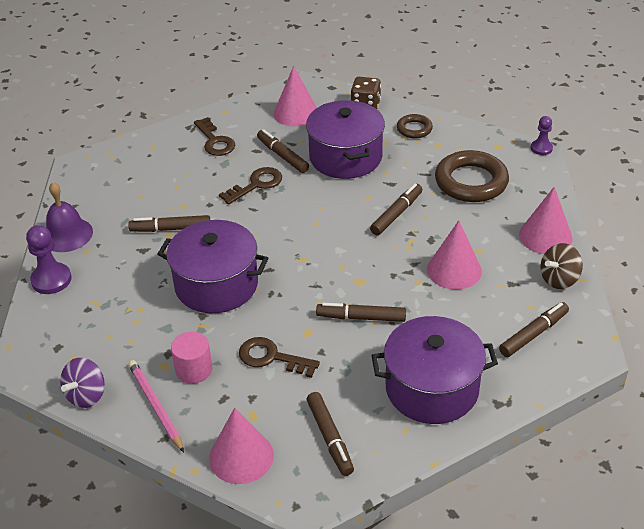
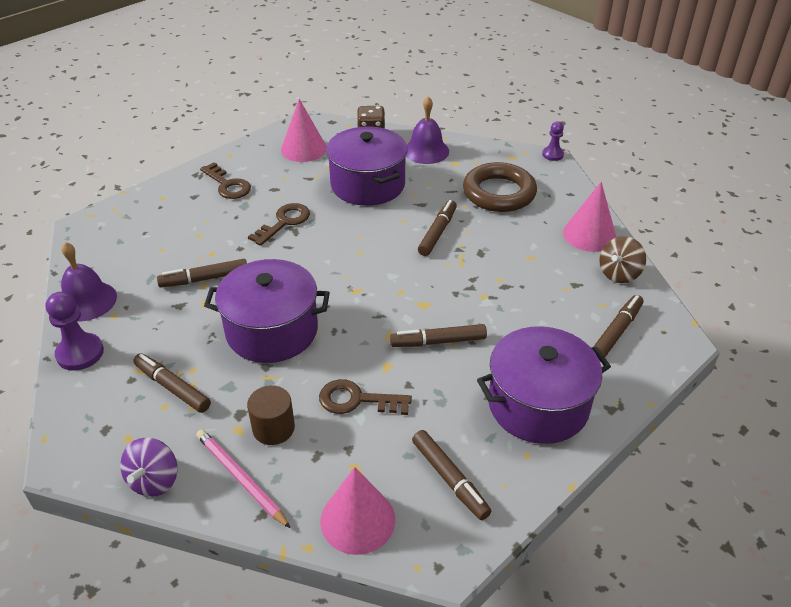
camera: 15 degrees left, 0 degrees up
pink cylinder [171,332,212,384] -> brown cylinder [247,385,295,445]
brown marker [257,129,309,173] -> brown marker moved to [133,353,211,413]
brown ring [397,114,433,138] -> purple bell [406,97,449,164]
pink cone [427,220,482,290] -> none

